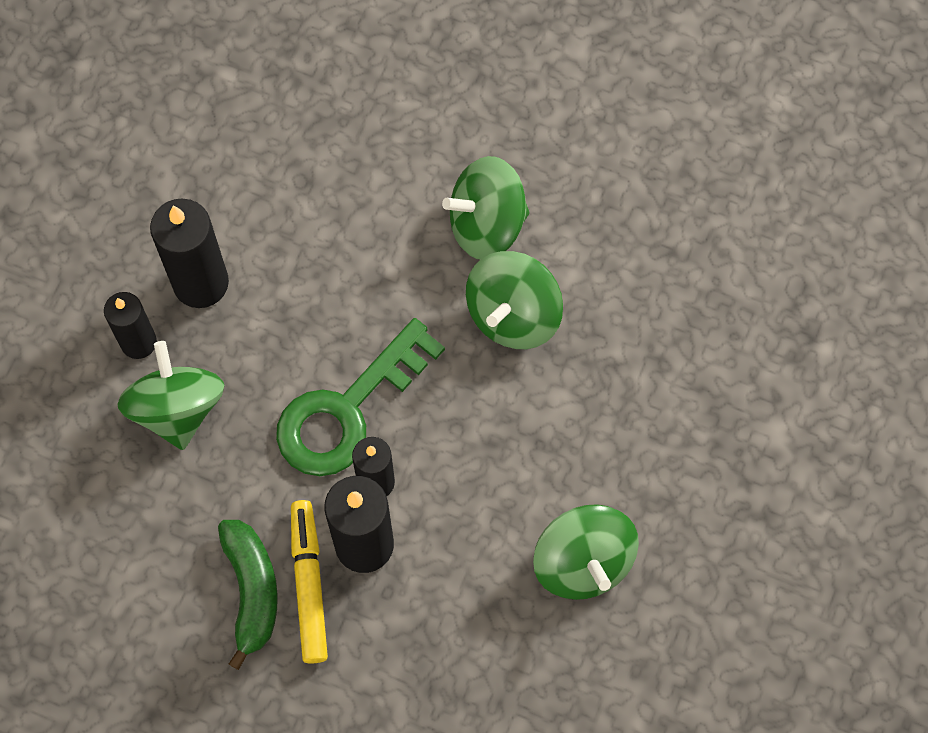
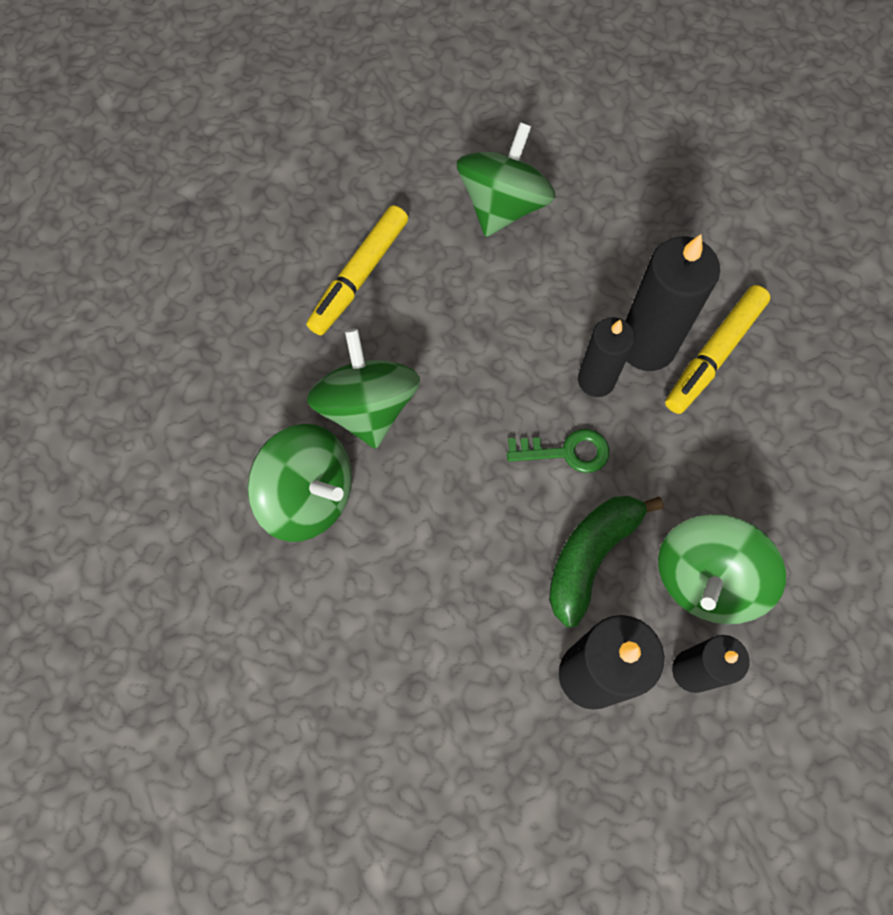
camera: 135 degrees left, 0 degrees up
green banana [218,520,278,670] -> green banana moved to [549,496,664,628]
green key [276,318,445,476] -> green key [507,429,609,473], size x0.49
green spinning top [466,251,563,349] -> green spinning top turned 90 degrees counterclockwise [307,329,420,449]
none -> yellow marker [307,205,408,335]

